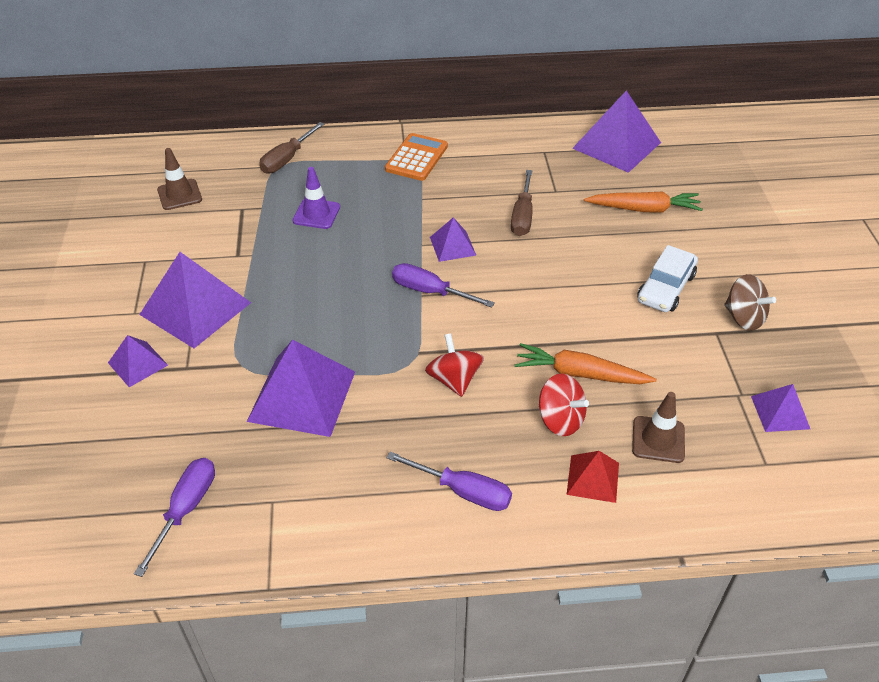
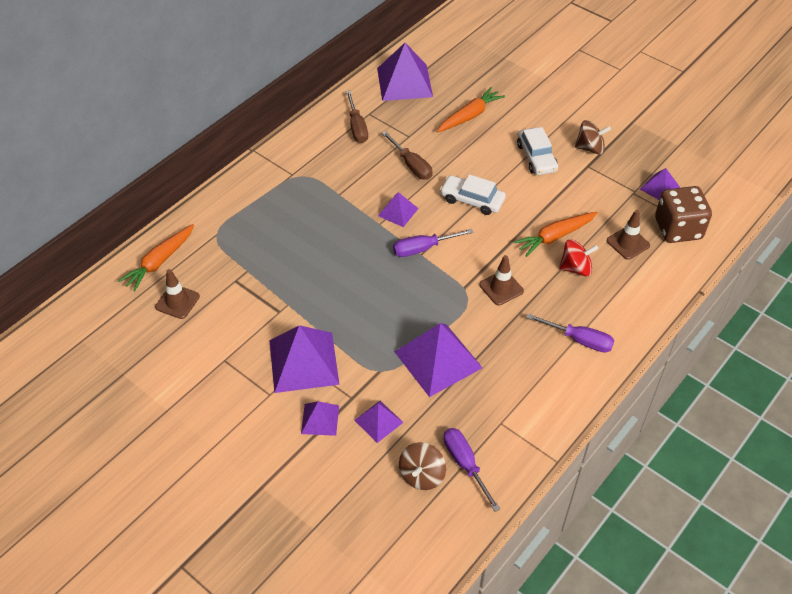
camera: 45 degrees left, 5 degrees up
brown screwdriver [259,122,324,174] -> brown screwdriver moved to [346,90,368,143]
purple traffic cone [293,167,340,229] -> none
orange calculator [385,133,448,181] -> none
purple screwdriver [386,452,512,511] -> purple screwdriver turned 45 degrees clockwise [527,314,614,352]
red spinning top [425,333,484,397] -> brown traffic cone [479,255,524,306]
red pyramid [567,451,619,503] -> none
none -> orange carrot [118,224,194,292]
none -> purple pyramid [354,401,404,443]
none -> brown spinning top [399,442,446,490]
none -> white car [440,174,506,215]
none -> brown dice [655,186,712,243]

